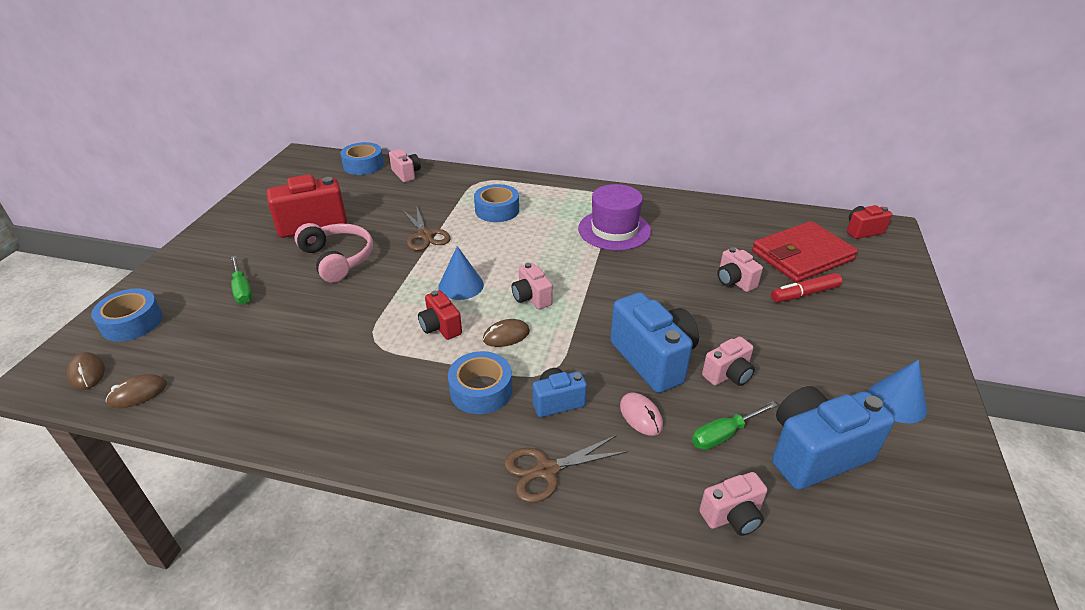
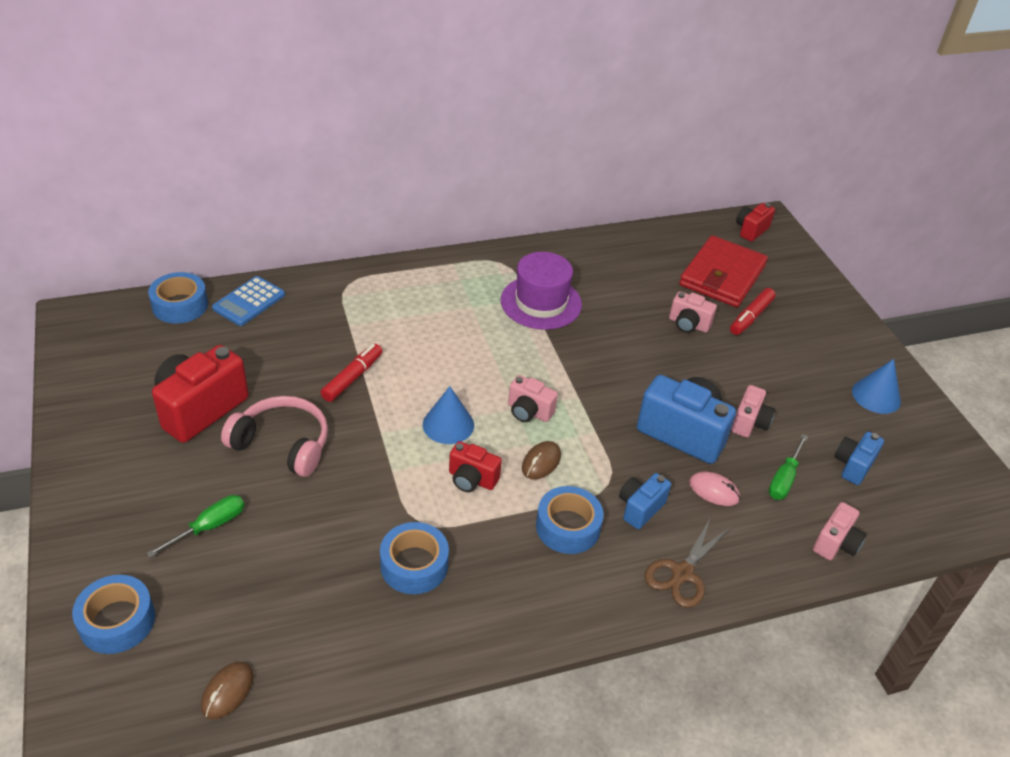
camera: 35 degrees left, 5 degrees up
brown mouse [67,352,105,390] -> none
green screwdriver [231,256,252,304] -> green screwdriver turned 75 degrees counterclockwise [146,495,245,558]
pink camera [389,149,421,182] -> blue calculator [212,276,285,326]
brown scissors [402,207,450,251] -> red marker [320,344,382,402]
blue tape [474,184,519,222] -> blue tape moved to [380,522,449,594]
blue camera [772,386,895,490] -> blue camera [834,432,884,485], size x0.54

